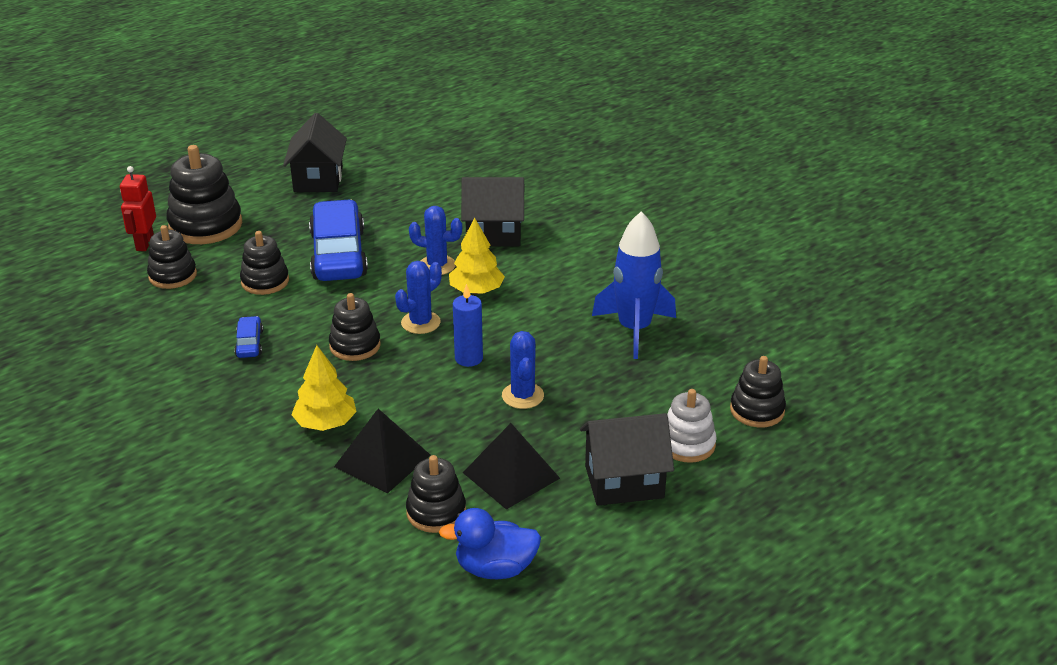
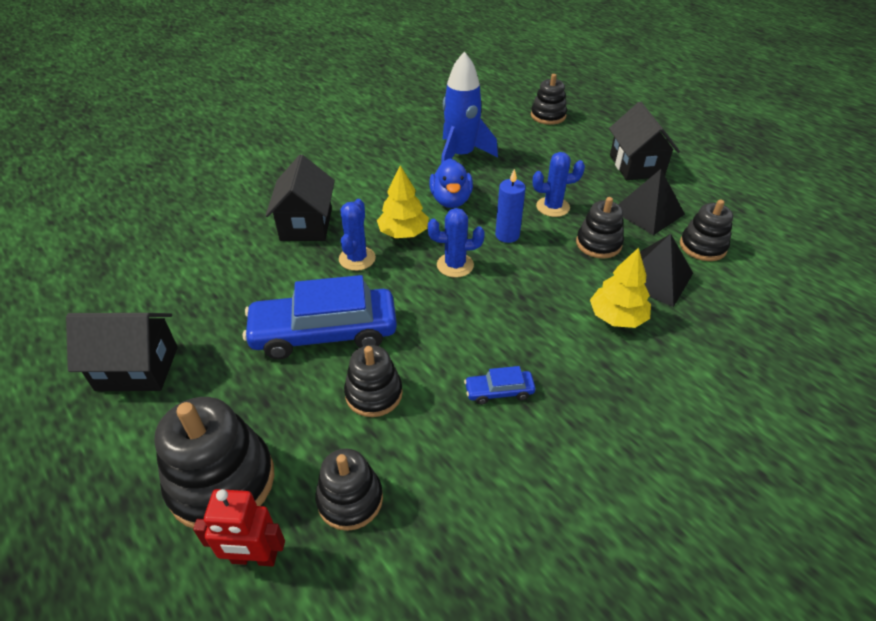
camera: 90 degrees left, 10 degrees up
black stacking toy [329,293,381,361] -> black stacking toy moved to [576,197,624,259]
blue cactus [395,261,442,334] -> blue cactus turned 45 degrees counterclockwise [428,208,485,278]
blue duck [439,508,541,579] -> blue duck moved to [429,159,473,208]
white stacking toy [667,389,717,463] -> none

